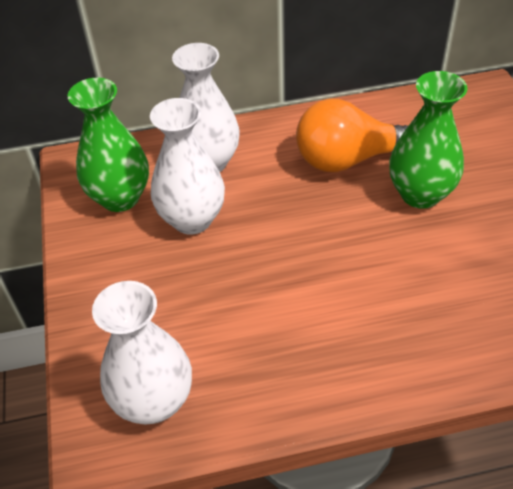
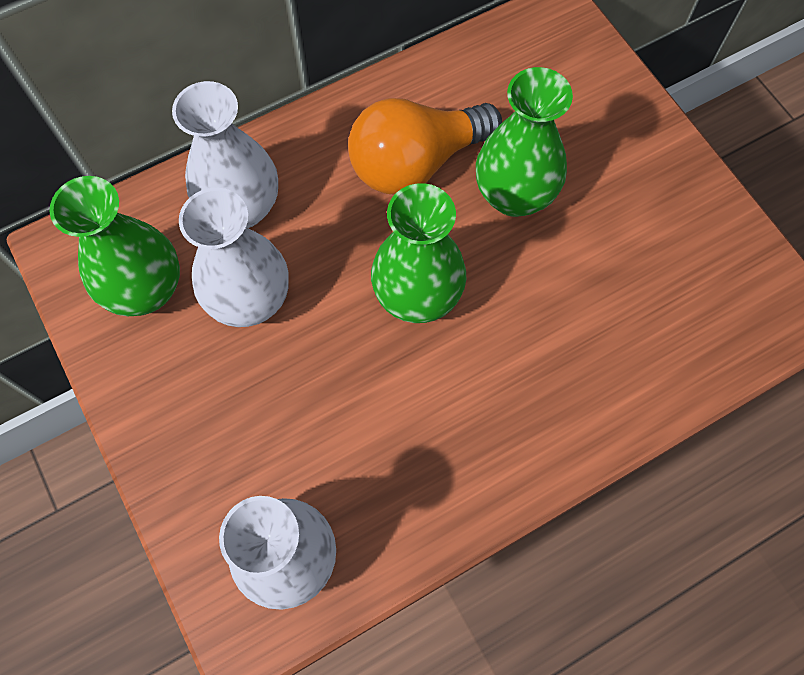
camera: 20 degrees left, 20 degrees up
none -> green vase [371,183,466,323]

